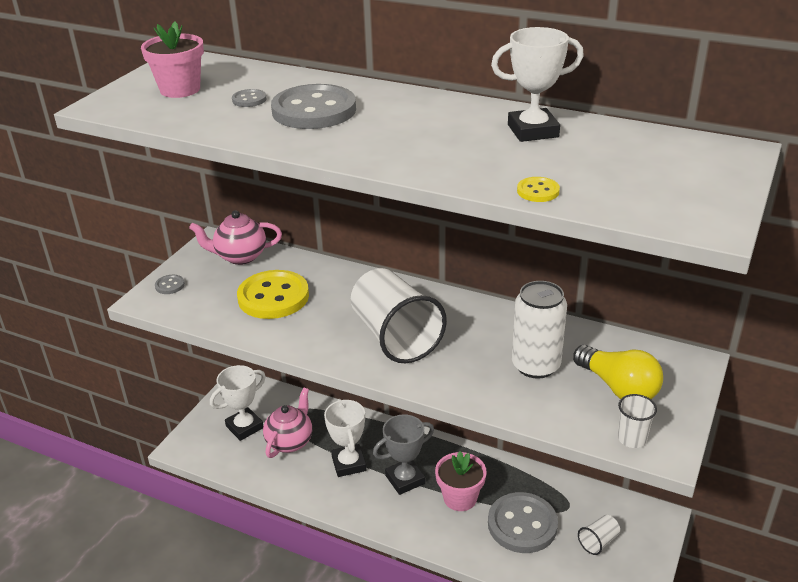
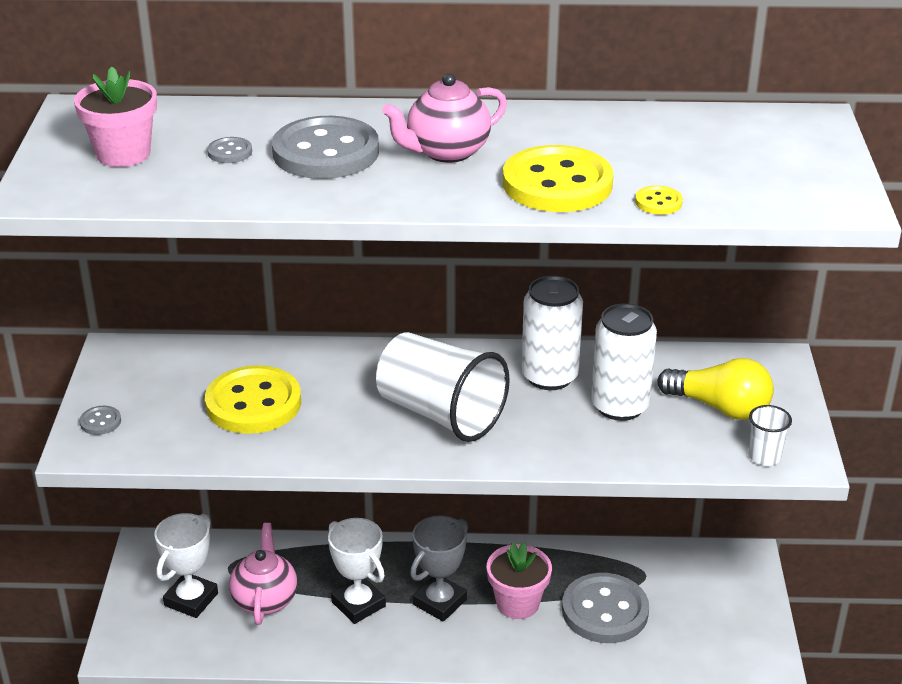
camera: 25 degrees left, 0 degrees up
pink teapot [189,210,282,265] -> pink teapot moved to [382,73,507,163]
white trophy [491,27,584,142] -> none
white cup [578,515,620,555] -> none
none -> yellow button [503,145,613,212]
none -> white can [521,276,583,390]

